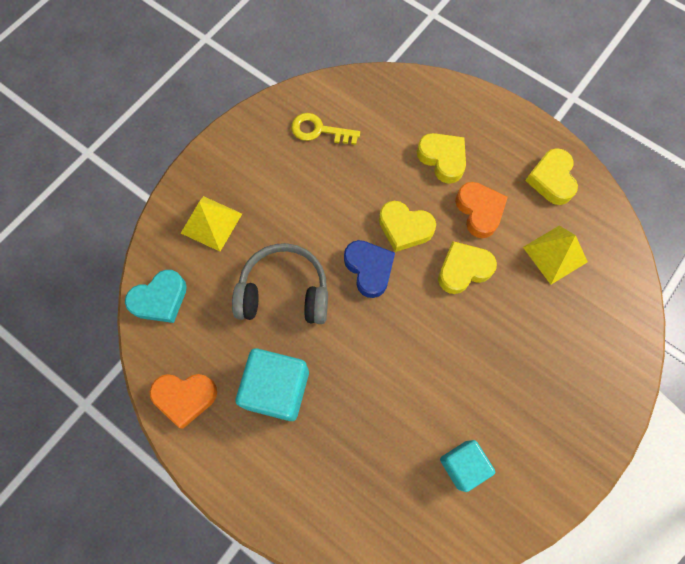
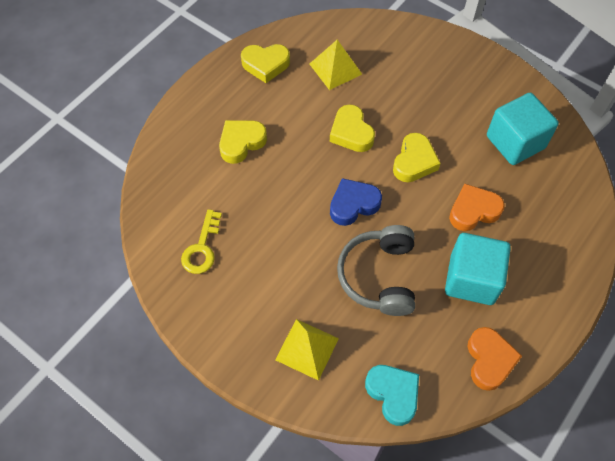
camera: 90 degrees left, 10 degrees down
yellow heart [379,201,436,252] -> yellow heart moved to [393,133,440,182]
turquoise cube [440,440,495,492] -> turquoise cube [487,93,559,165], size x1.58
orange heart [455,182,508,238] -> orange heart moved to [449,184,505,231]

